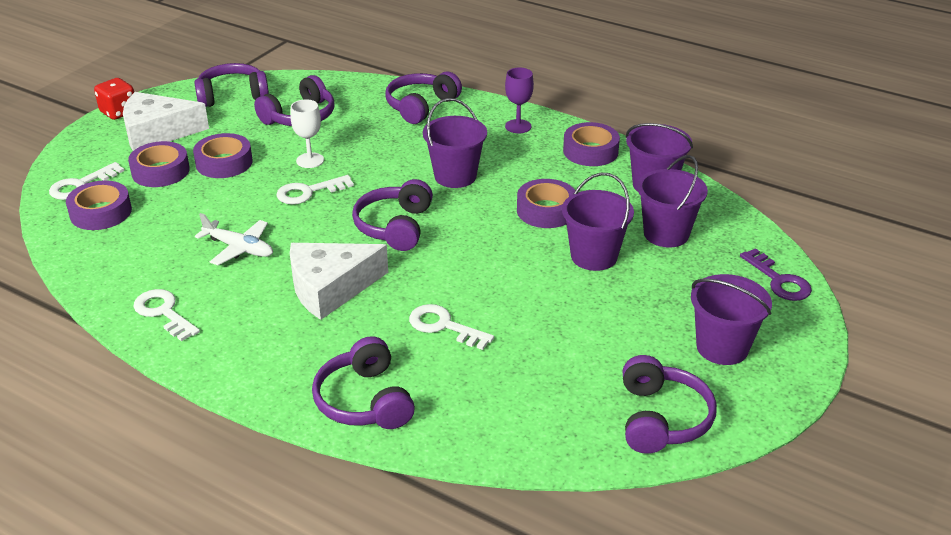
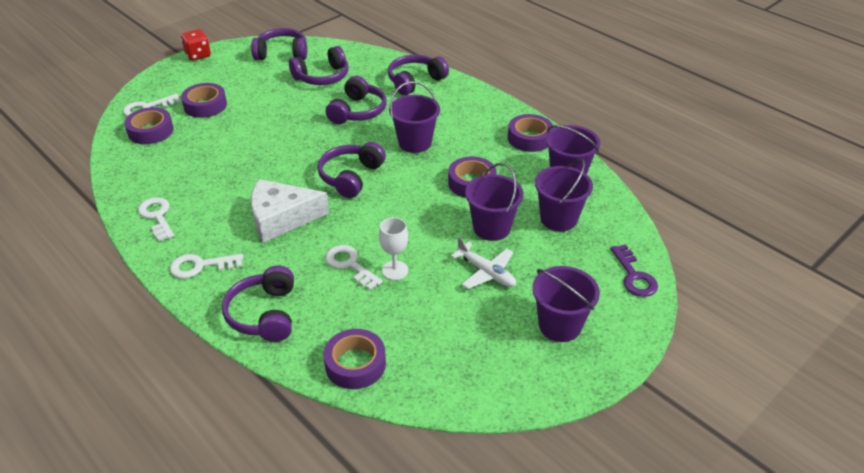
camera: 15 degrees right, 5 degrees up
white cheese [123,92,209,151] -> none
purple tape [193,133,253,178] -> purple tape moved to [323,329,386,389]
white plane [195,213,273,265] -> white plane moved to [451,237,516,289]
white key [276,175,354,204] -> white key moved to [170,254,243,279]
white goblet [290,99,324,168] -> white goblet moved to [379,217,408,280]
purple goblet [505,67,534,133] -> none
purple headphones [623,355,717,454] -> purple headphones moved to [326,76,387,124]

